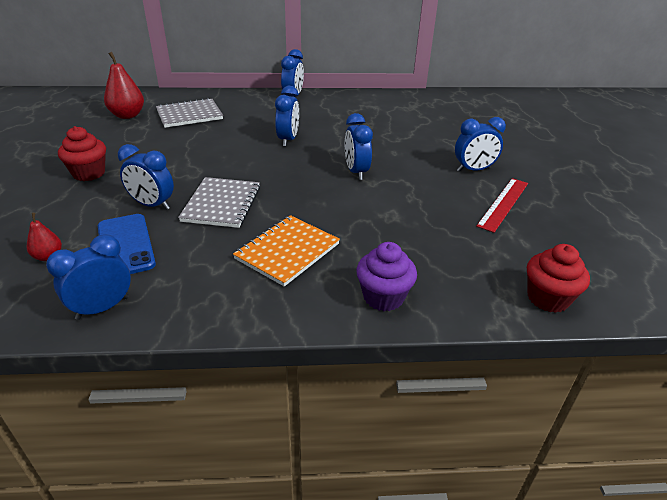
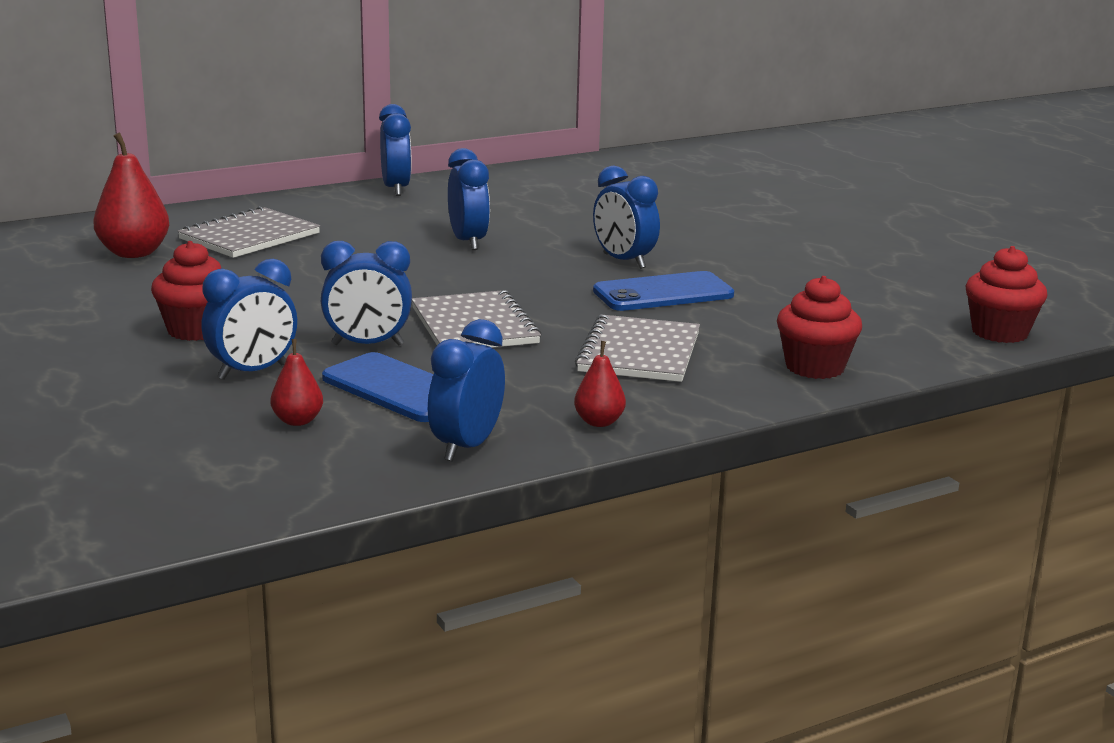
camera: 25 degrees left, 15 degrees down
orange notebook [233,215,340,287] -> grey notebook [575,315,700,382]
purple cupcake [356,242,417,311] -> red cupcake [777,276,862,379]
blue clock [455,117,506,172] -> blue clock moved to [201,259,297,380]
red ruler [476,178,528,233] -> none
none -> red pear [574,341,626,427]
none -> blue phone [593,271,734,311]

